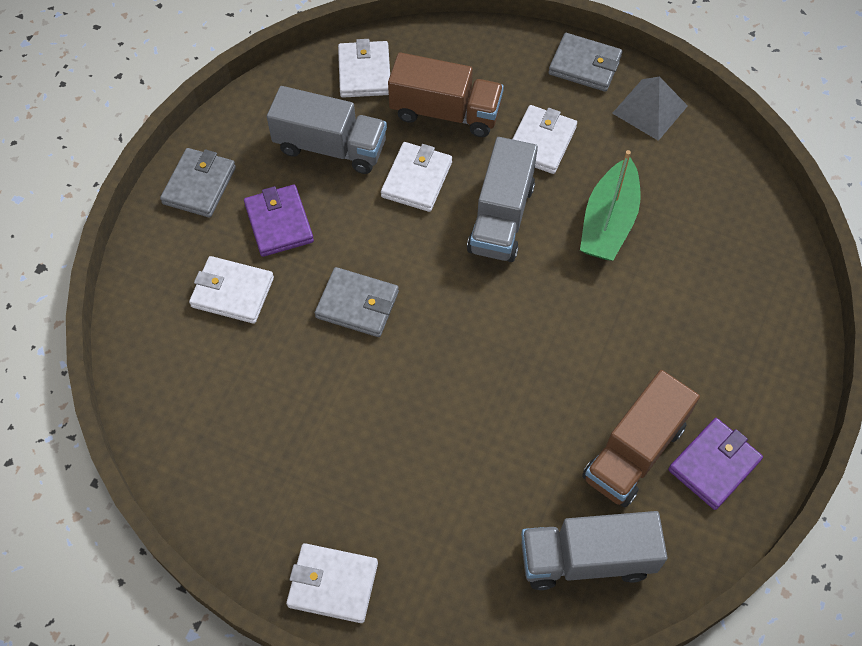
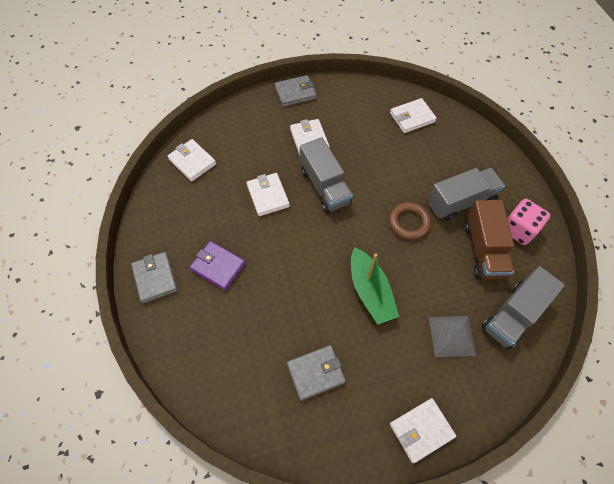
camera: 40 degrees left, 0 degrees up
white wallet [189,256,274,324] -> white wallet moved to [390,98,437,133]
grey truck [267,86,387,174] -> grey truck moved to [428,168,505,221]
grey wallet [315,267,399,337] -> grey wallet moved to [287,345,346,401]
brown truck [388,52,504,137] -> none
green boat [580,150,641,261] -> green boat moved to [351,247,399,325]
grey pyramid [612,77,688,141] -> grey pyramid moved to [429,316,476,357]
purple wallet [668,418,763,510] -> pink dice [507,199,550,245]
none -> brown ring [389,202,431,240]

